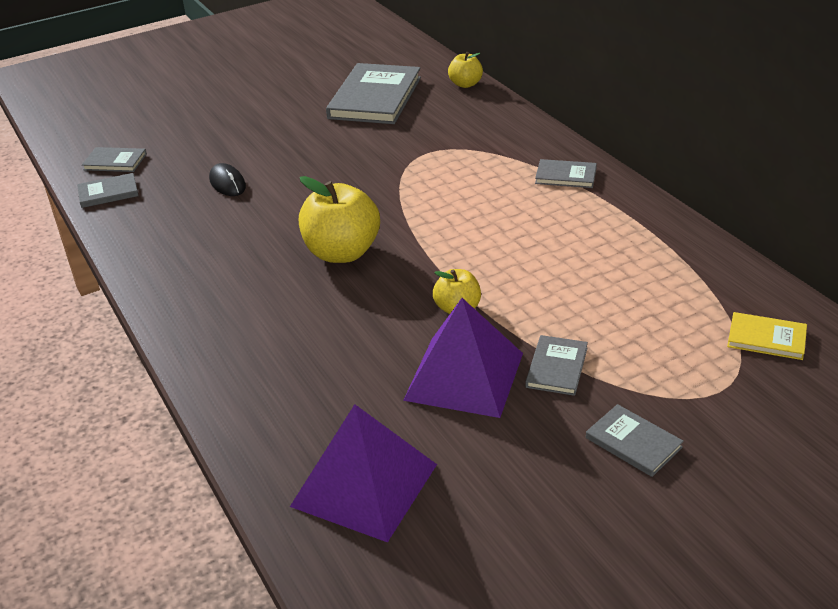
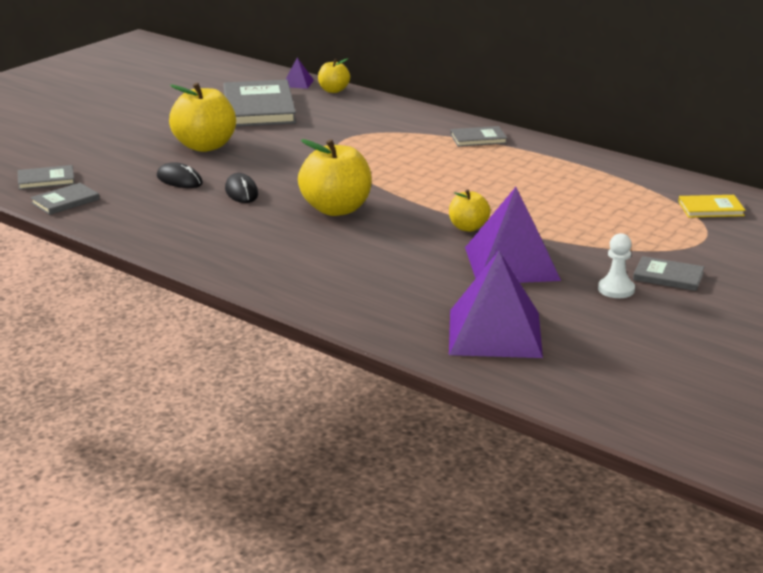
camera: 25 degrees left, 10 degrees down
grey book [525,335,588,396] -> none
none -> yellow apple [169,83,236,152]
none -> black mouse [225,173,258,203]
none -> purple pyramid [285,58,314,89]
none -> white pawn [598,233,635,298]

